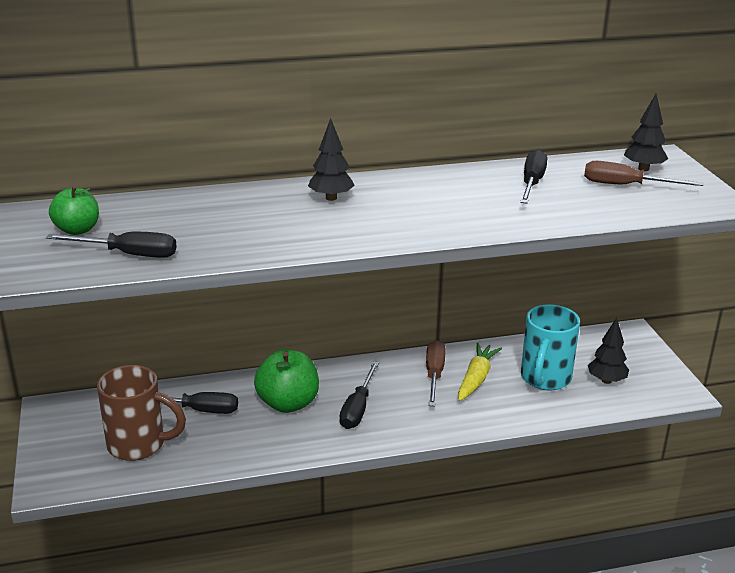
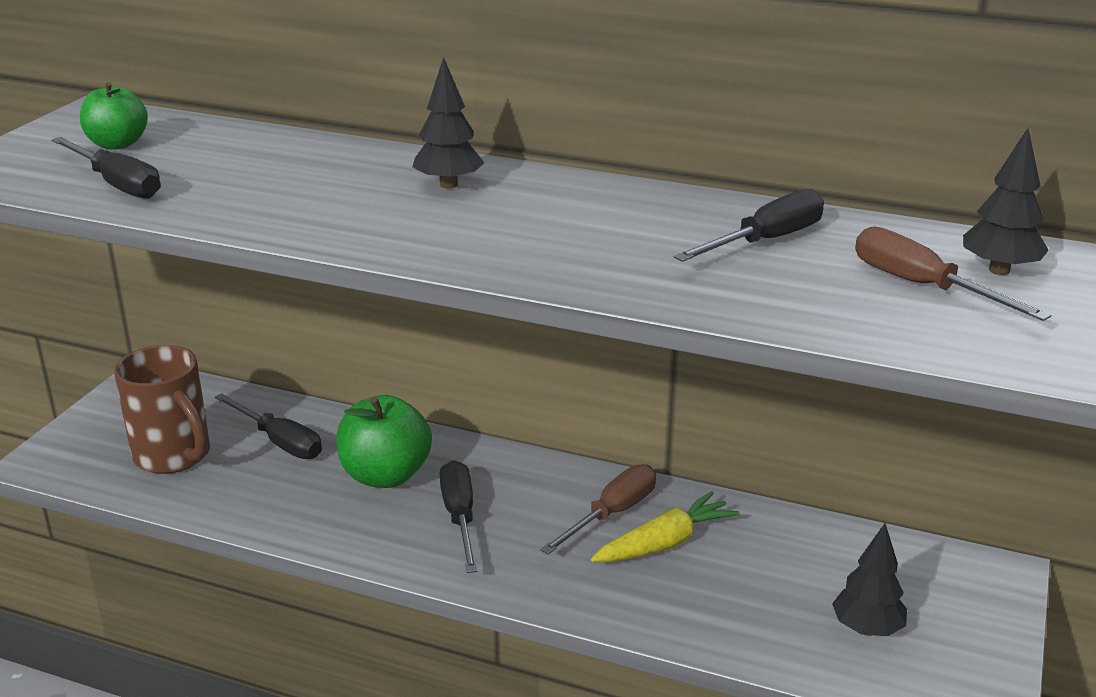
camera: 35 degrees right, 0 degrees up
black screwdriver [339,361,379,429] -> black screwdriver turned 120 degrees clockwise [440,460,478,573]
turquoise mug [521,305,580,390] -> none

